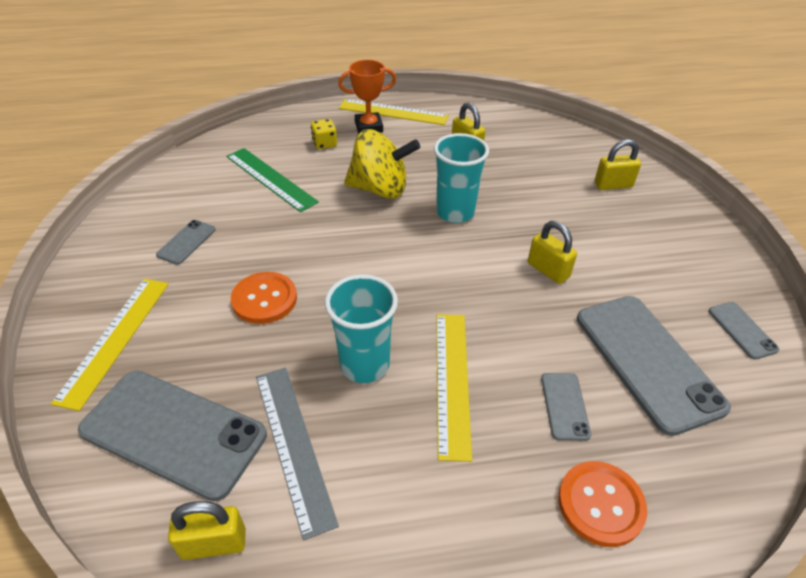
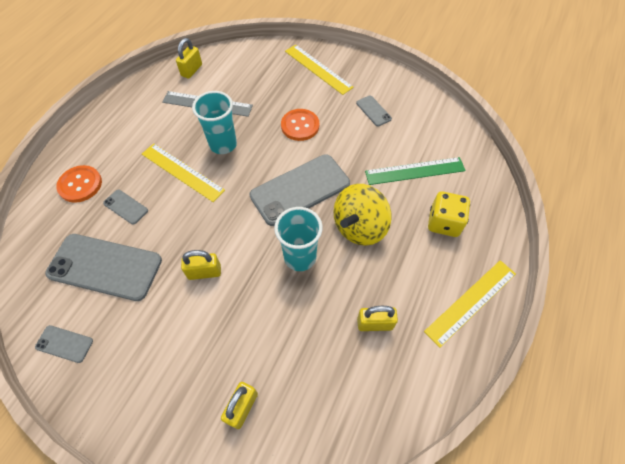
camera: 125 degrees right, 15 degrees up
grey phone [78,371,267,501] -> grey phone moved to [250,154,350,226]
yellow dice [311,119,337,149] -> yellow dice [428,191,470,237], size x1.62
orange trophy [338,60,396,134] -> none

